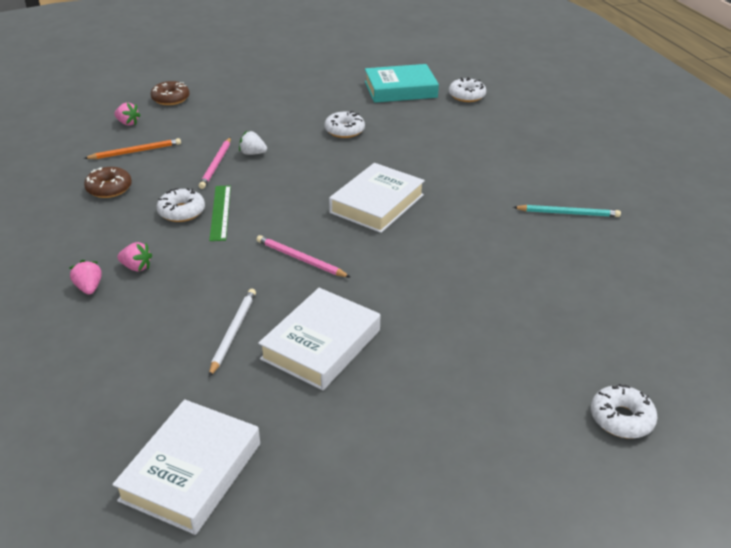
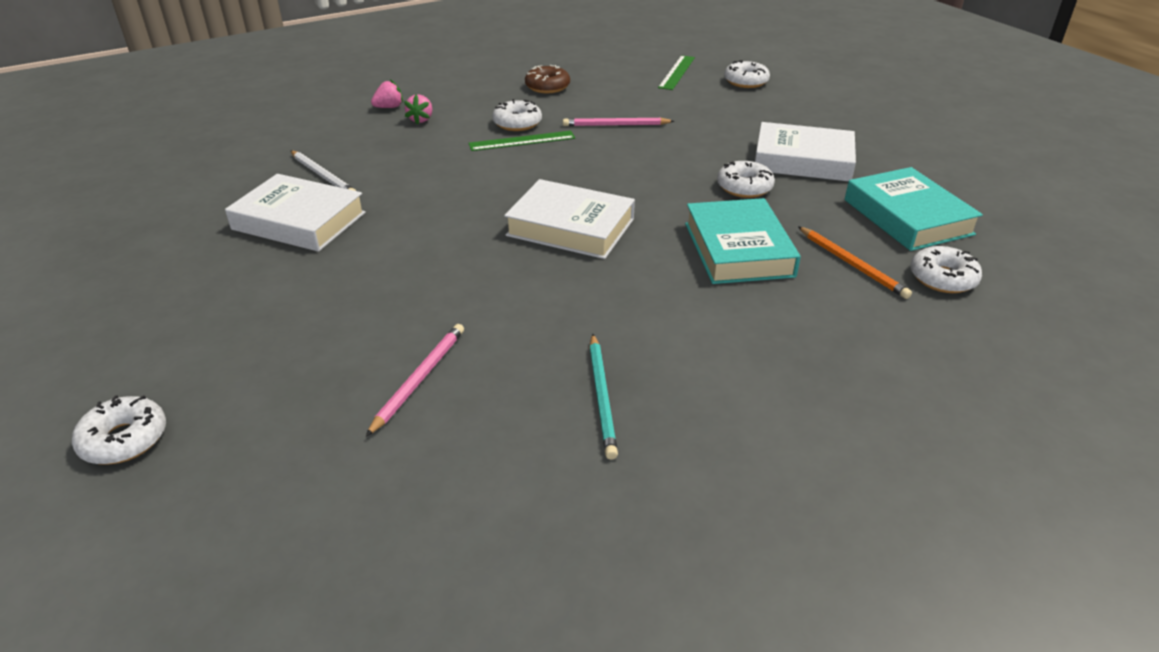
camera: 80 degrees right, 0 degrees up
orange pencil [84,138,181,159] -> orange pencil moved to [798,226,912,299]
white book [112,399,260,535] -> white book moved to [755,122,856,182]
pink strawberry [114,102,141,125] -> green ruler [658,55,695,90]
brown donut [150,81,190,105] -> white donut [724,60,770,88]
white pencil [209,289,256,377] -> white pencil turned 45 degrees clockwise [291,151,356,191]
white strawberry [239,131,267,155] -> none
pink pencil [256,235,350,277] -> pink pencil moved to [366,324,464,437]
none -> turquoise book [685,198,801,284]

